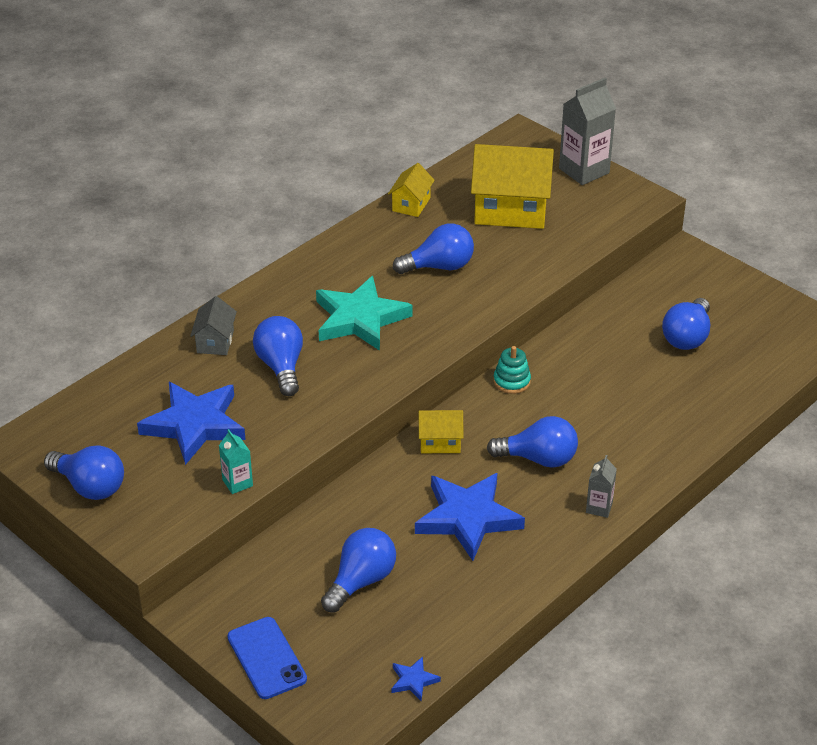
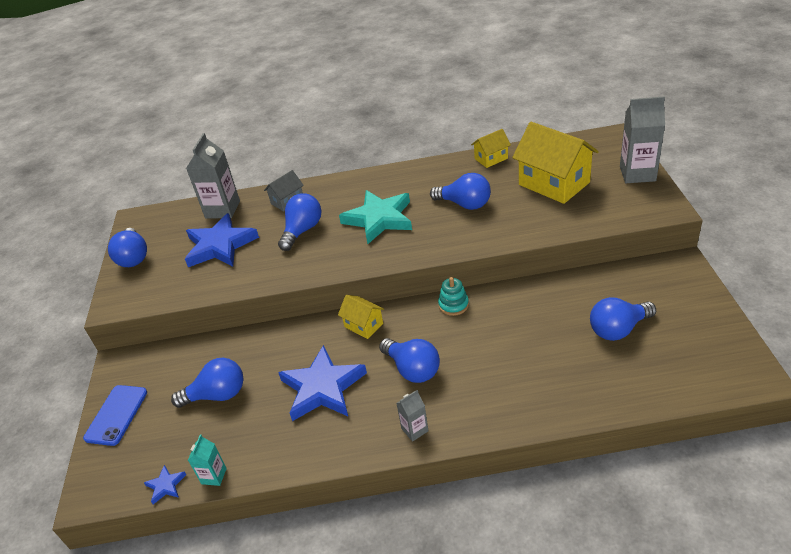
camera: 45 degrees right, 0 degrees up
turquoise carton [219,429,253,494] -> turquoise carton moved to [188,434,227,486]
none -> grey carton [186,133,240,218]

